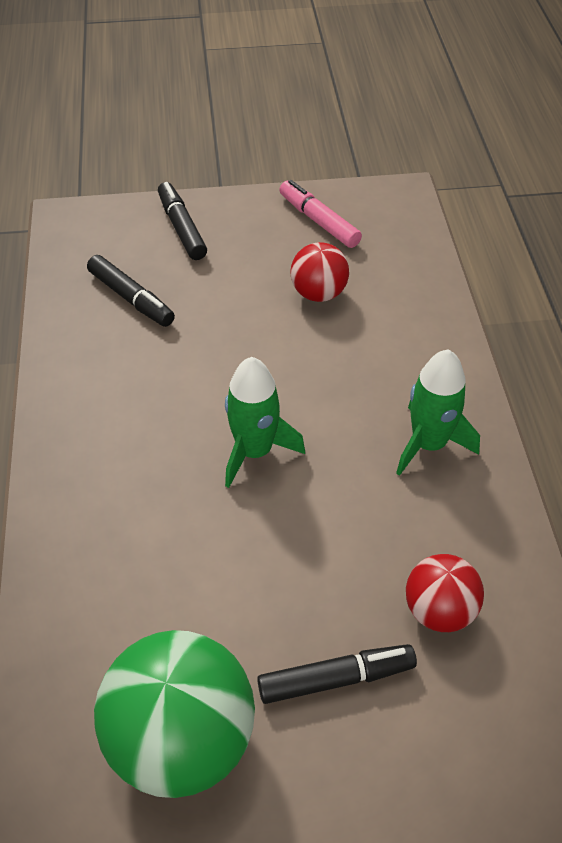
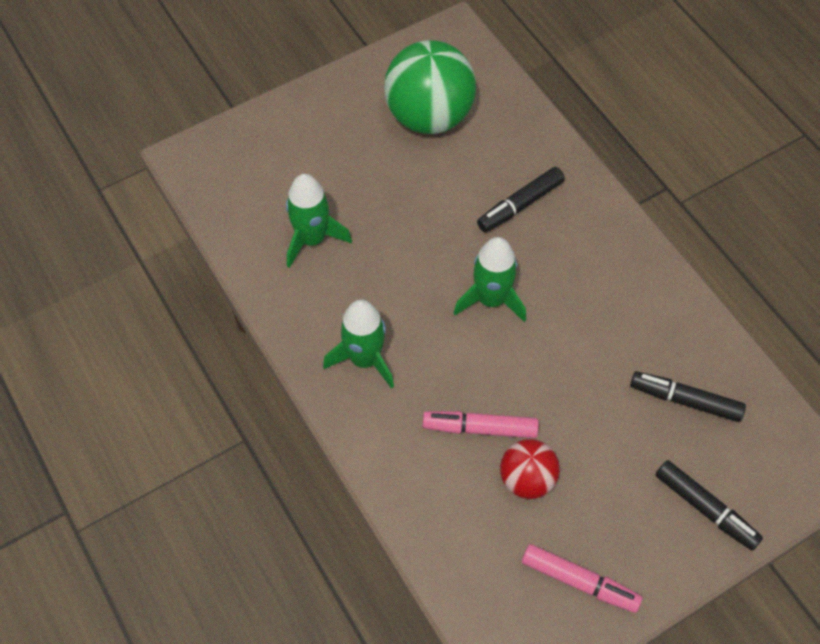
camera: 155 degrees right, 10 degrees up
black marker [257,644,417,704] -> black marker moved to [477,167,565,232]
red ball [406,554,484,632] -> green rocket [286,174,352,268]
none -> pink marker [423,411,539,438]

